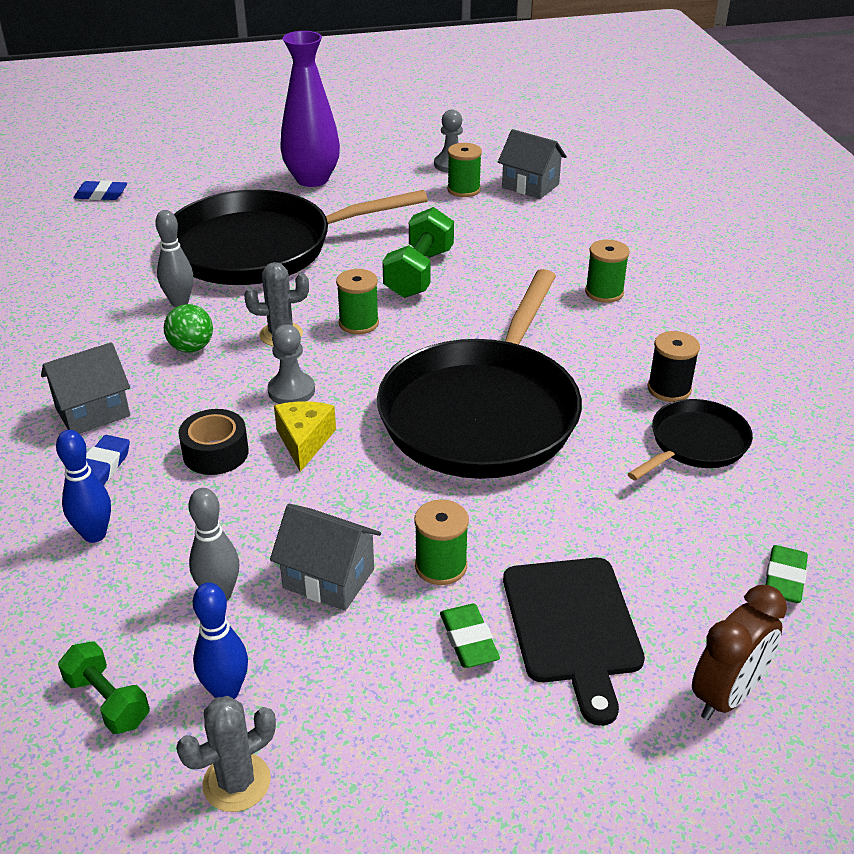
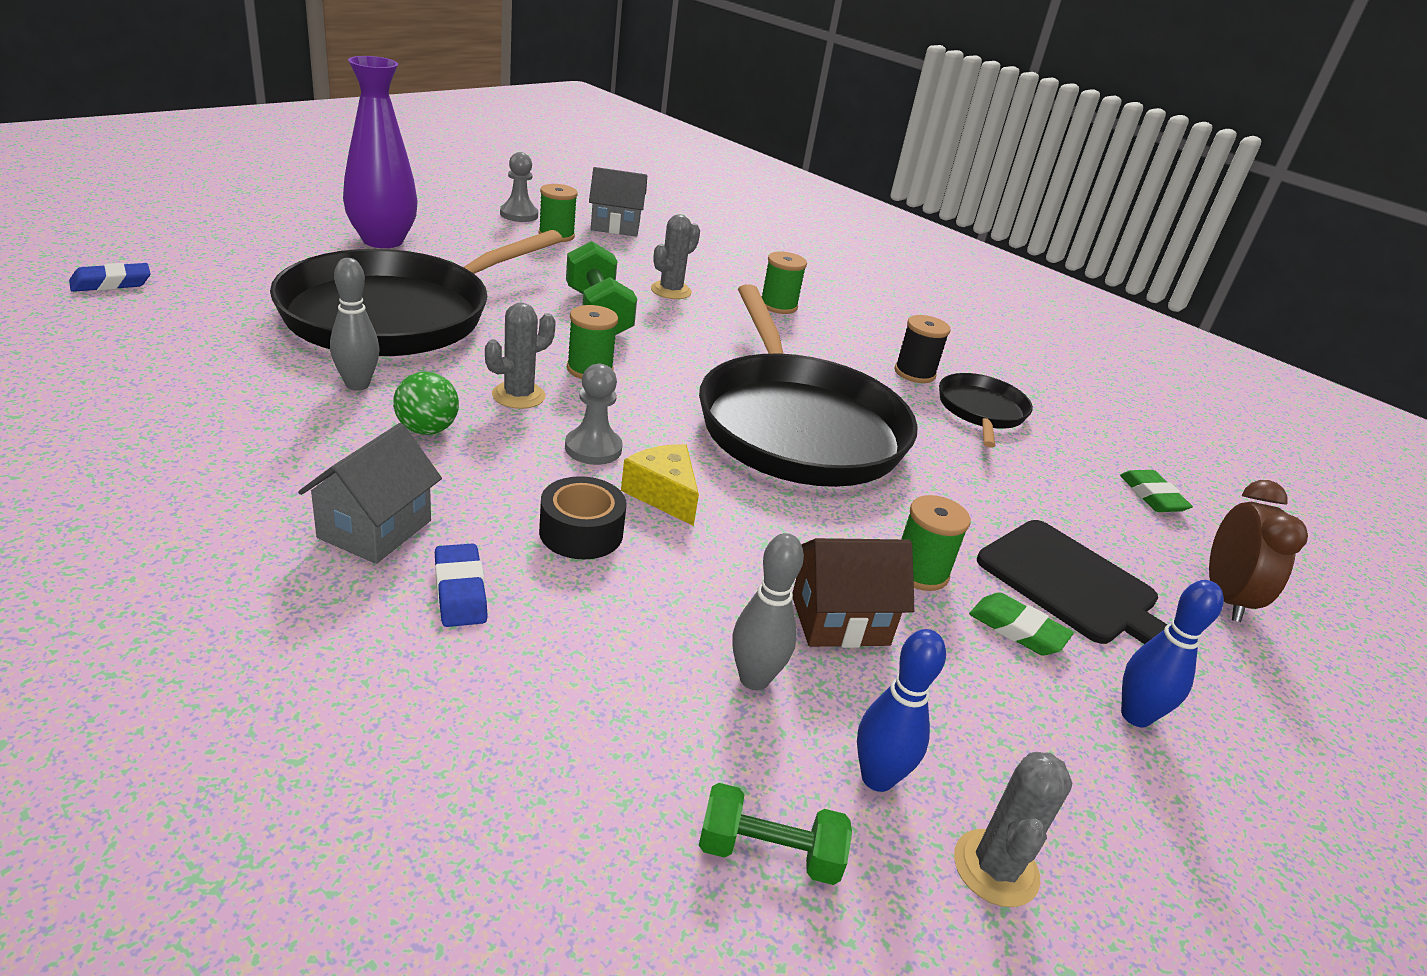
camera: 40 degrees left, 5 degrees down
blue bowling pin [56,430,111,543] -> blue bowling pin moved to [1121,580,1224,727]
grey house [270,504,381,611] -> brown house [793,538,915,648]
none -> grey cactus [651,214,700,299]

